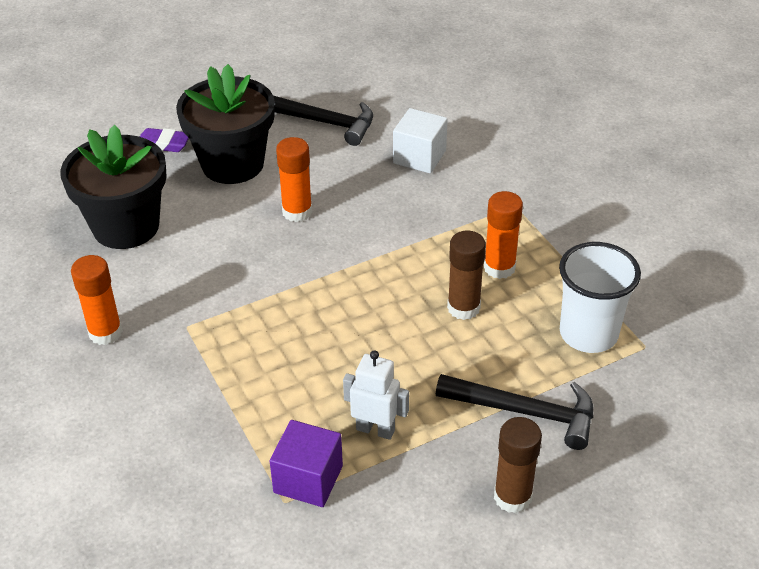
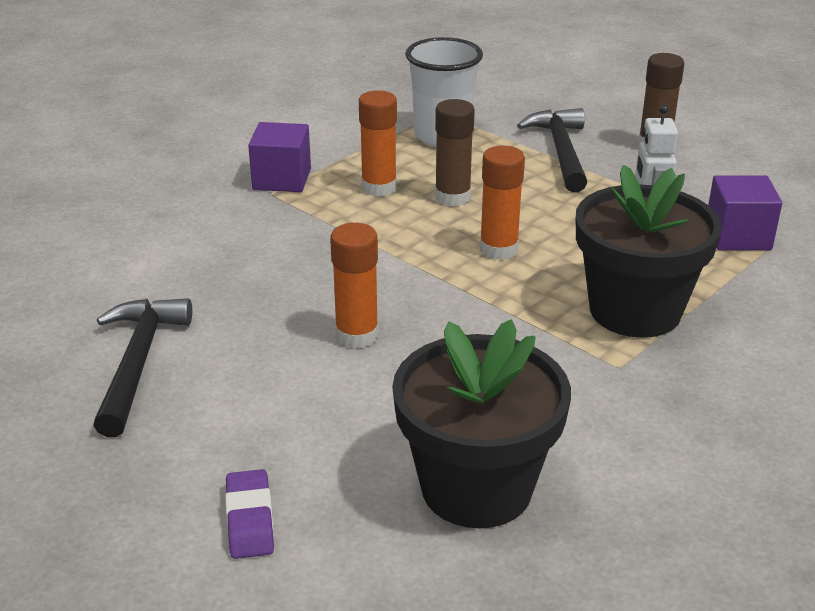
camera: 110 degrees left, 10 degrees down
orange glue stick [71,255,123,345] -> orange glue stick moved to [480,146,525,260]
black flower pot [176,64,275,184] -> black flower pot moved to [576,165,722,338]
white cube [393,108,448,173] -> none
none -> purple cube [248,122,311,192]

